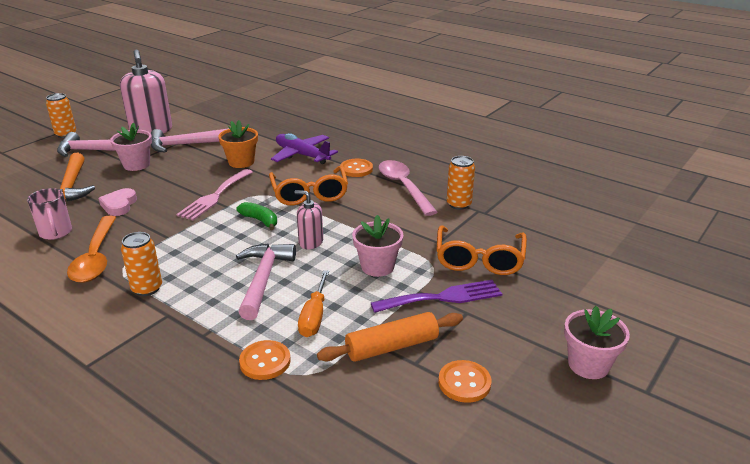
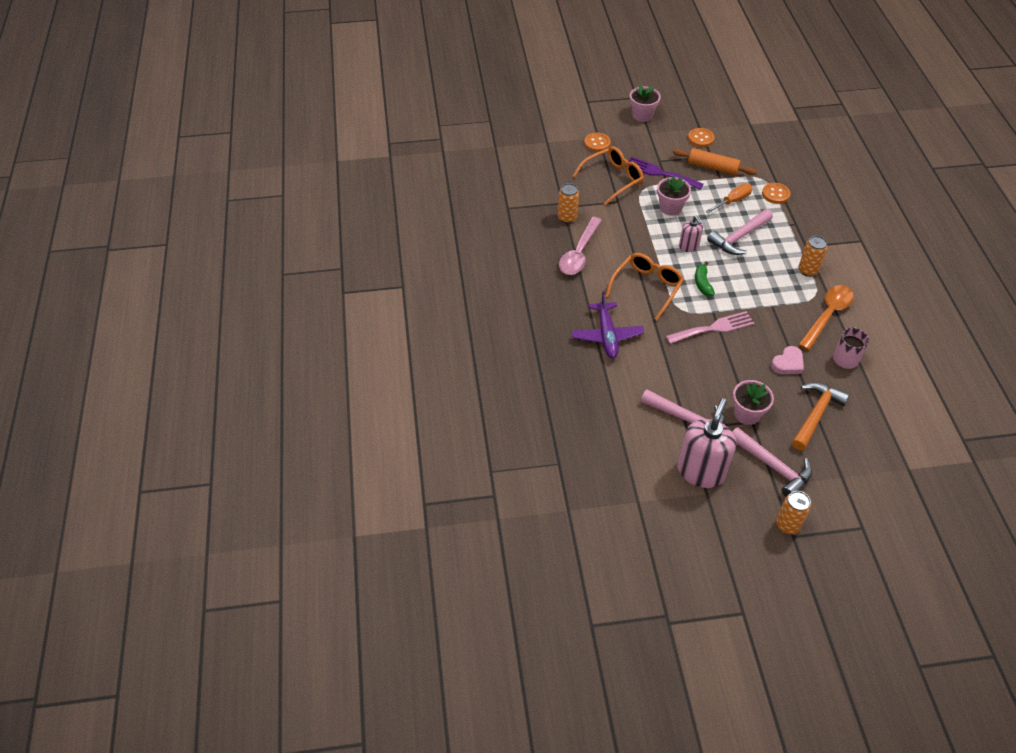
camera: 135 degrees left, 20 degrees up
orange flower pot [218,120,258,168] -> none
orange button [340,159,373,177] -> orange button moved to [584,133,611,152]

